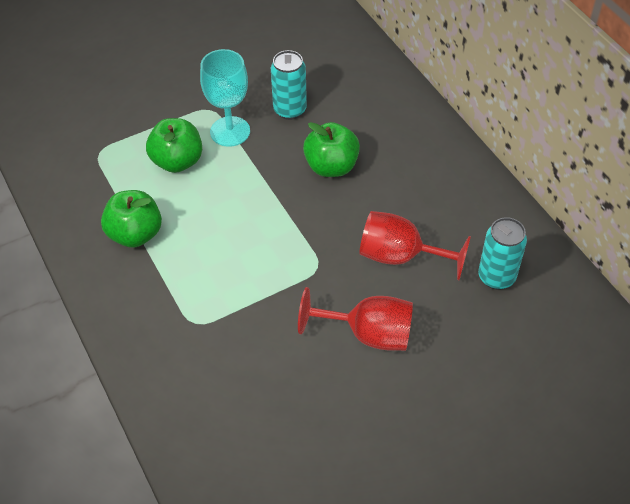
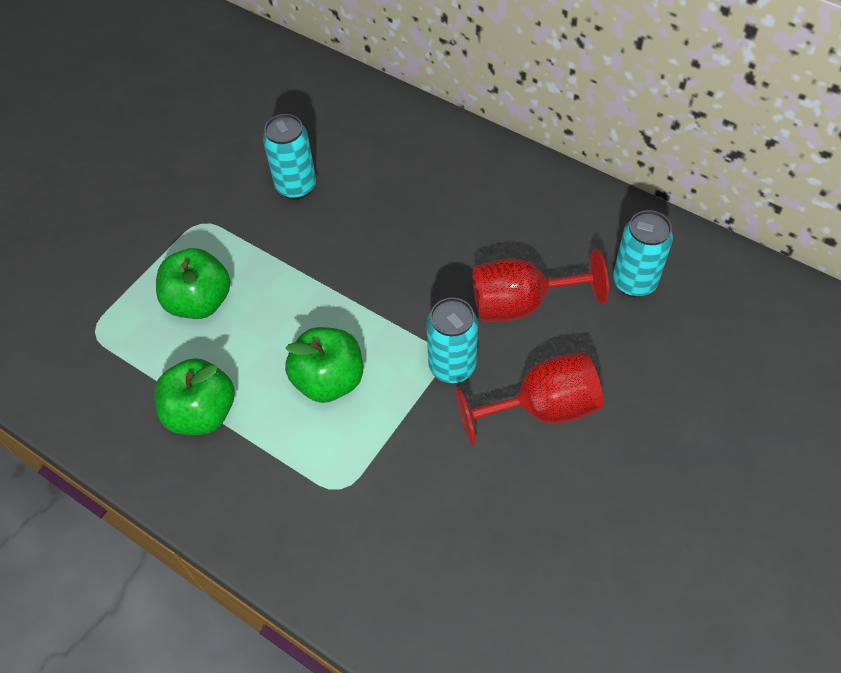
camera: 25 degrees left, 5 degrees up
turquoise goblet [200,49,250,147] -> none
green apple [303,122,360,177] -> green apple moved to [285,327,363,403]
none -> turquoise can [426,298,478,383]

